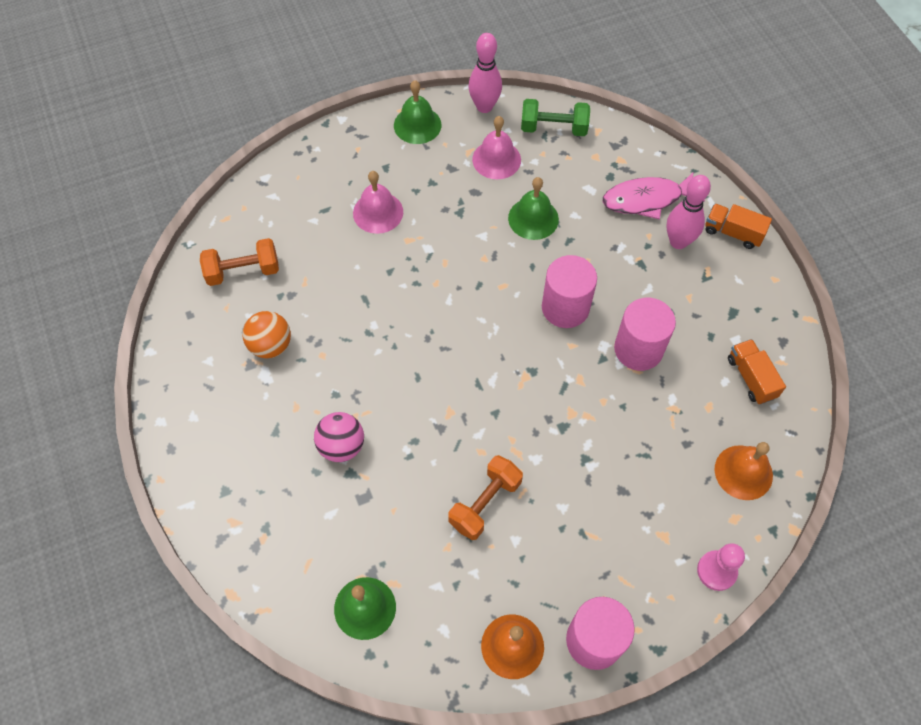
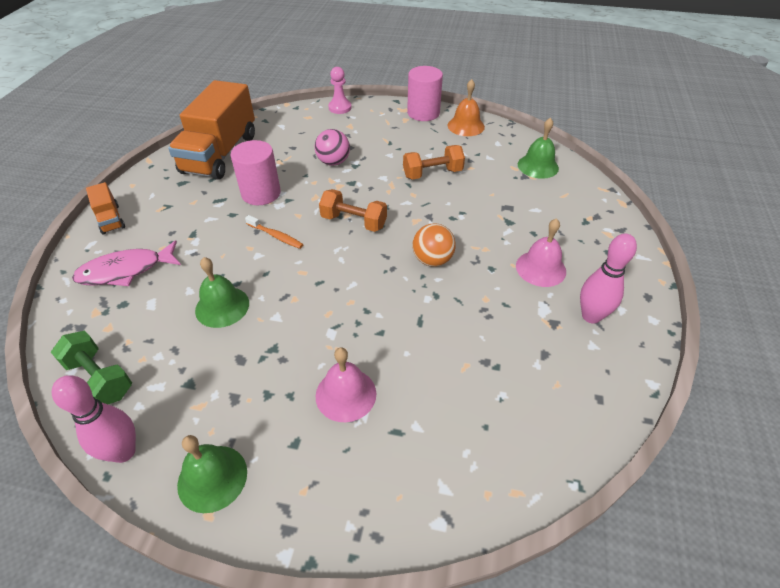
camera: 145 degrees left, 15 degrees down
orange dumbbell [200,238,279,286] -> orange dumbbell moved to [319,189,387,232]
orange ball [243,311,291,358] -> orange ball moved to [412,223,456,267]
pink ball [314,412,364,462] -> pink ball moved to [315,129,350,166]
pink bell [472,116,521,179] -> pink bell moved to [516,218,566,287]
pink cylinder [542,255,597,328] -> orange toothbrush [245,215,304,249]
pink fish [603,173,705,220] -> pink fish turned 135 degrees clockwise [72,240,181,286]
pink bowling pin [667,175,711,249] -> pink bowling pin moved to [580,234,637,324]
orange bell [715,442,773,500] -> none
orange truck [728,339,786,405] -> orange truck [168,80,255,180], size x2.23

